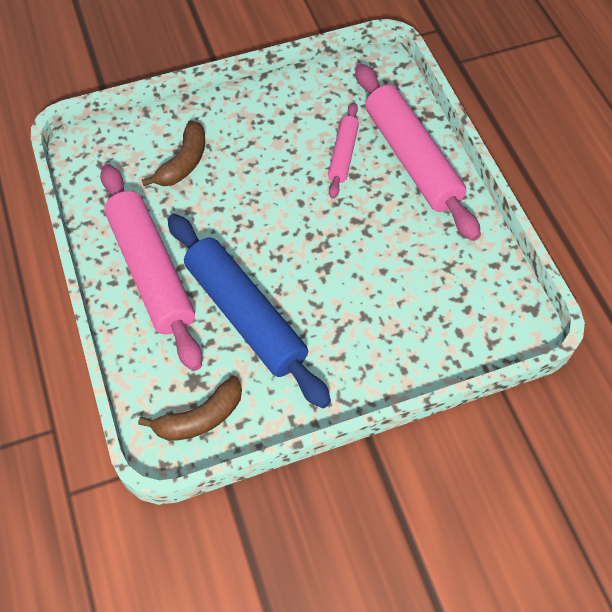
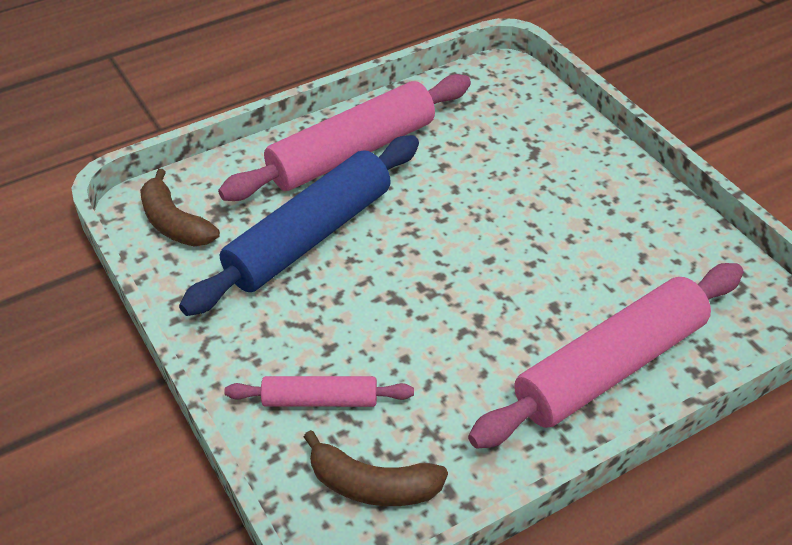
camera: 80 degrees right, 15 degrees down
brown banana [142,120,205,186] -> brown banana moved to [304,430,448,506]
pink rolling pin [328,102,359,199] -> pink rolling pin moved to [224,376,414,407]

